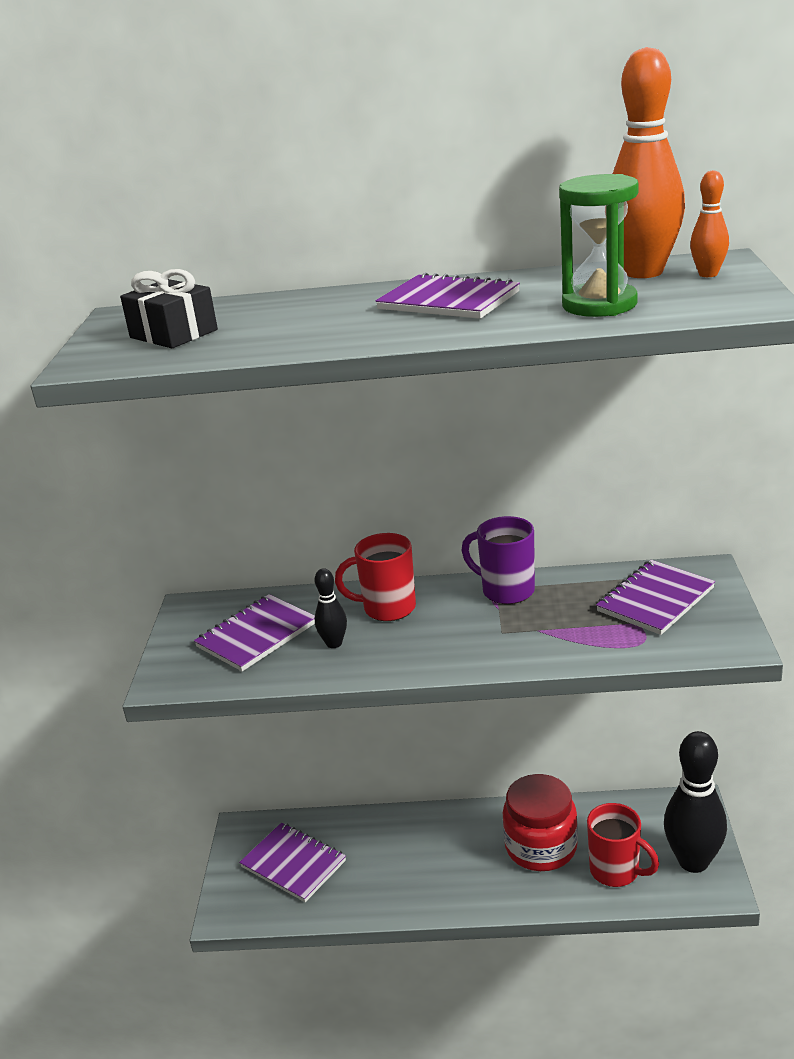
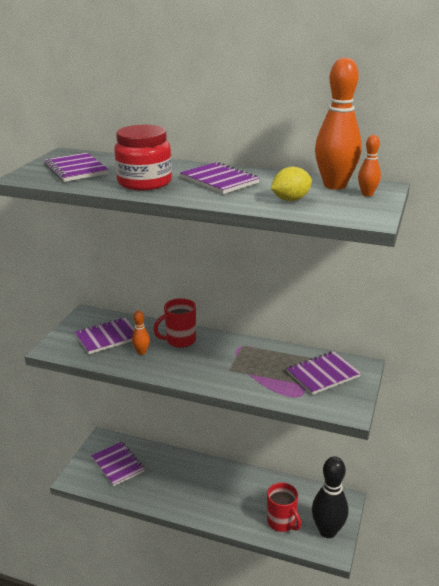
camera: 15 degrees right, 0 degrees up
black gift [120,269,218,348] -> purple notebook [44,153,109,182]
black bowling pin [315,568,347,648] -> orange bowling pin [132,310,150,355]
red mug [335,533,416,621] -> red mug turned 45 degrees counterclockwise [153,298,196,348]
purple mug [462,516,535,604] -> none
red jar [503,774,578,871] -> red jar moved to [114,125,172,191]
green hourglass [559,174,639,317] -> yellow lemon [271,167,312,201]

